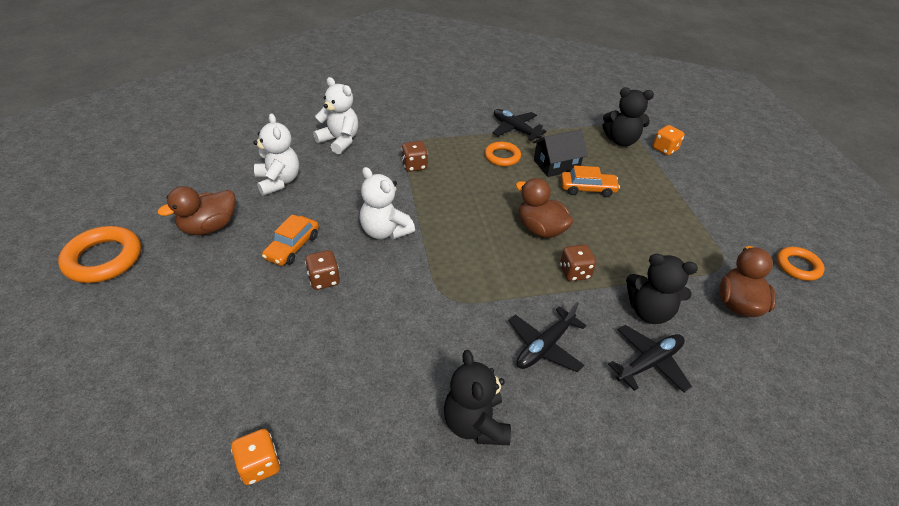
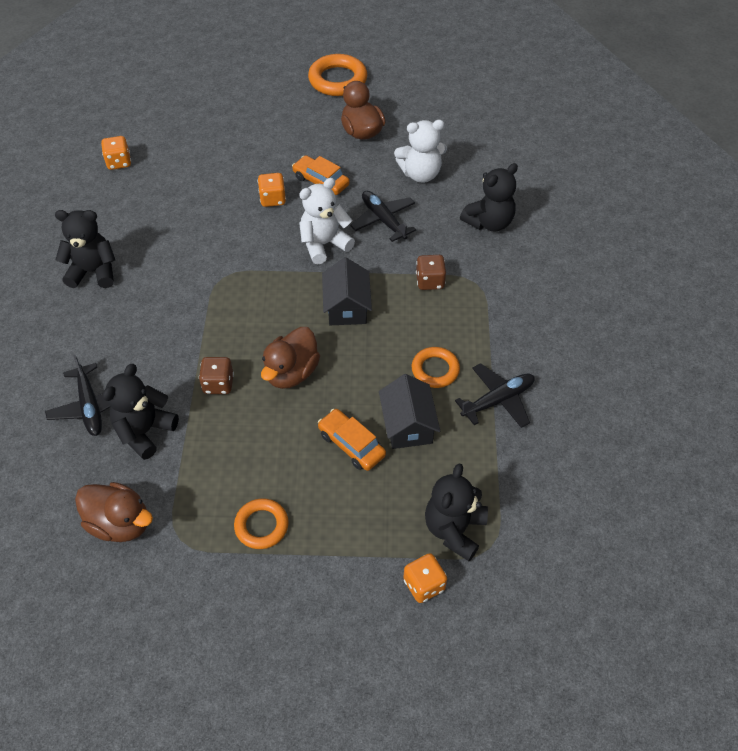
camera: 105 degrees right, 10 degrees up
brown dice [305,250,340,290] -> orange dice [258,173,286,207]
white teddy bear [313,77,358,154] -> black teddy bear [460,163,518,232]
black plane [509,302,586,372] -> black plane moved to [350,191,416,242]
brown duck [515,178,573,238] -> brown duck turned 150 degrees clockwise [261,327,320,389]
orange car [561,166,620,197] -> orange car turned 120 degrees clockwise [318,409,386,471]
orange ring [776,247,824,281] -> orange ring moved to [234,498,289,549]
none -> black house [322,257,372,325]

